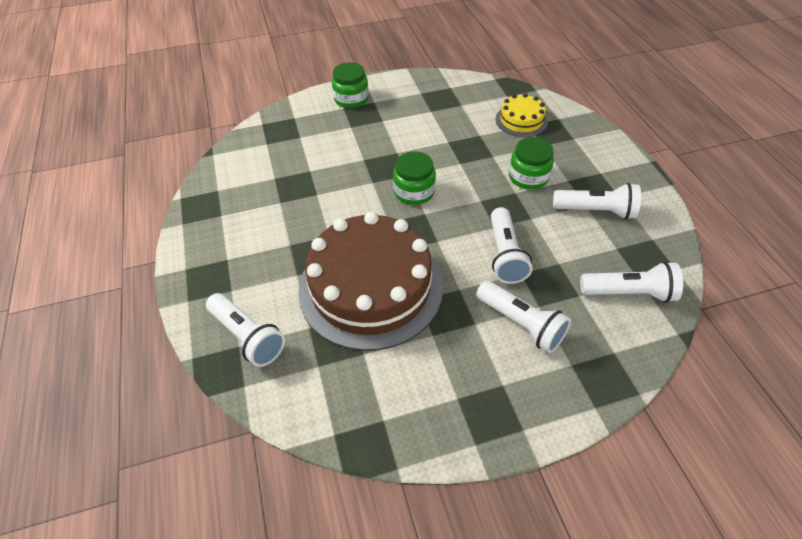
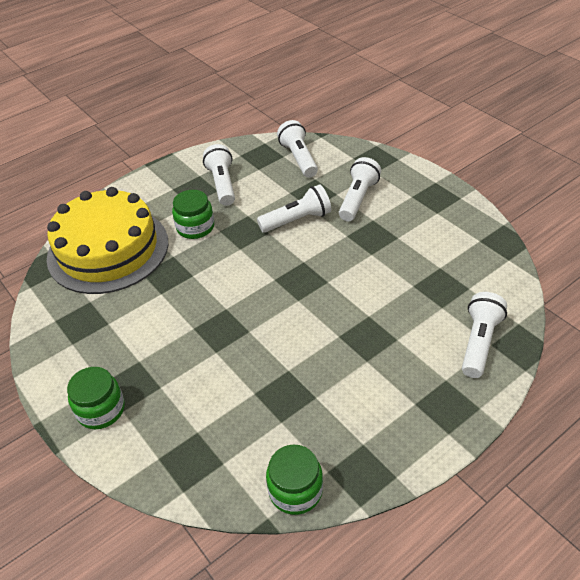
camera: 110 degrees left, 5 degrees down
brown cake [298,212,443,351] -> none
green jar [393,151,436,205] -> green jar moved to [266,445,323,515]
yellow cake [495,93,548,137] -> yellow cake [47,187,168,294], size x2.16

